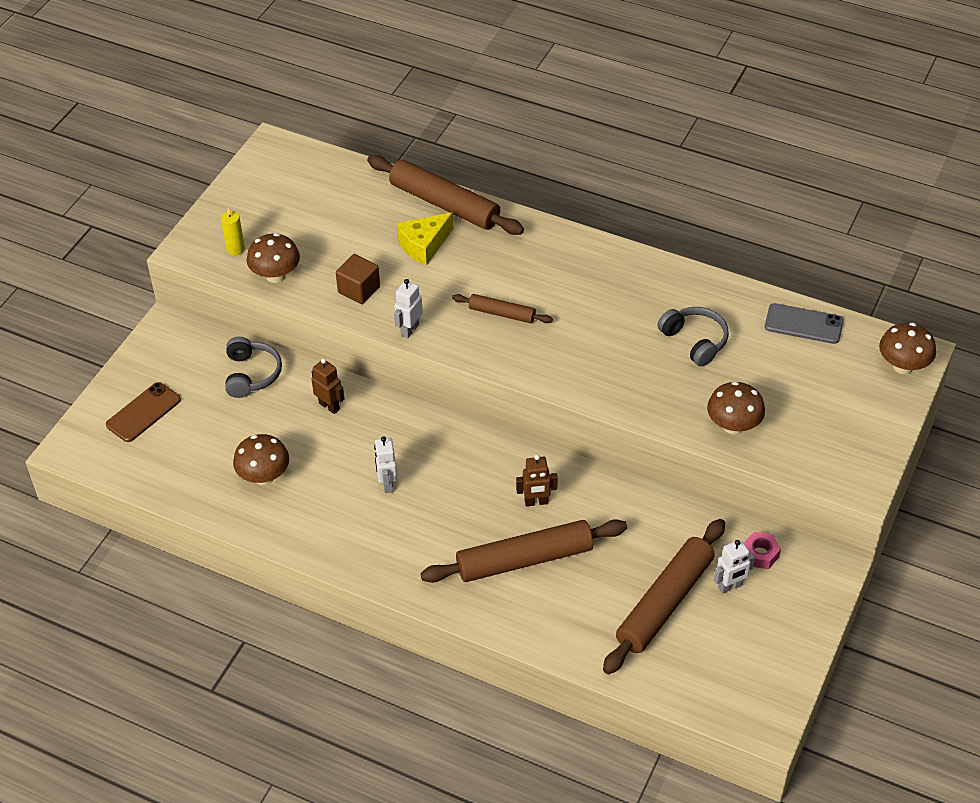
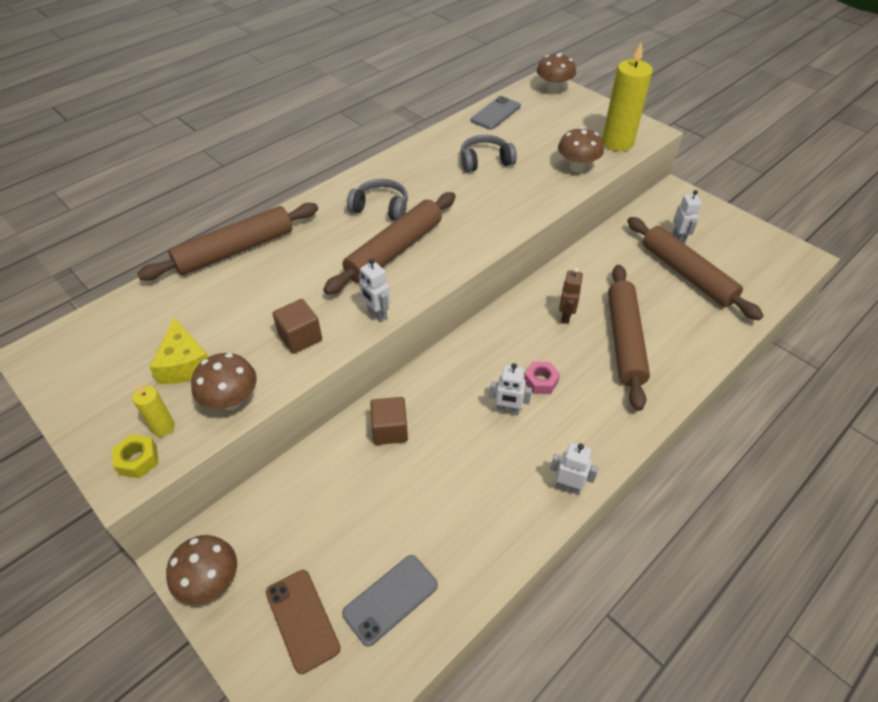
camera: 70 degrees left, 0 degrees up
grey headphones [225,337,282,398] -> grey headphones moved to [347,179,408,220]
brown mushroom [233,434,289,485] -> brown mushroom moved to [166,535,237,605]
brown robot [312,358,344,414] -> brown cube [370,397,408,445]
yellow cheese [397,212,453,266] -> yellow cheese moved to [149,317,208,384]
brown rolling pin [452,294,553,323] -> brown rolling pin [323,192,456,295], size x1.90
pink nut [744,532,781,569] -> pink nut moved to [524,362,560,394]
none -> yellow nut [112,434,159,478]
none -> grey phone [342,555,438,647]
none -> white robot [550,443,599,495]
none -> yellow candle [602,41,653,151]

